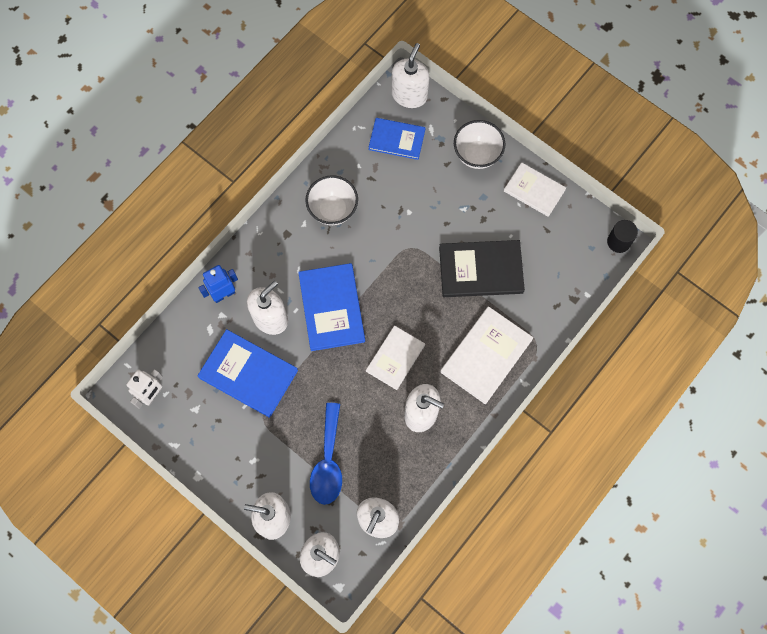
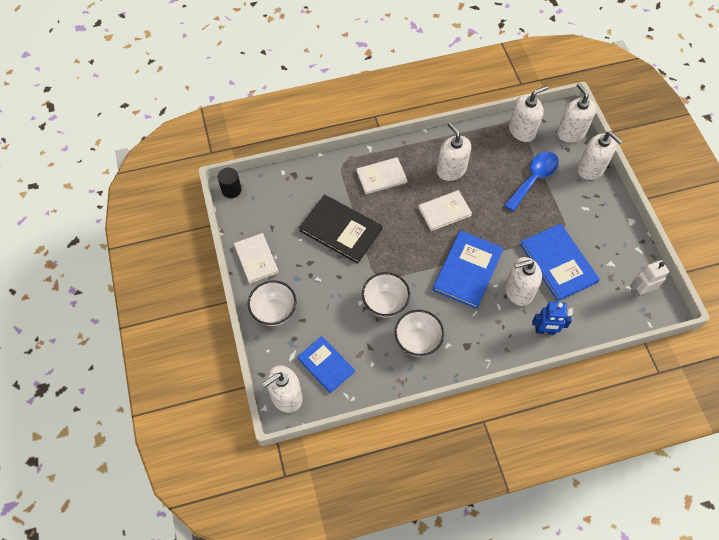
camera: 145 degrees left, 10 degrees down
white book [440,306,533,404] -> white book [356,157,407,194], size x0.66
none -> white bowl [362,272,410,318]

